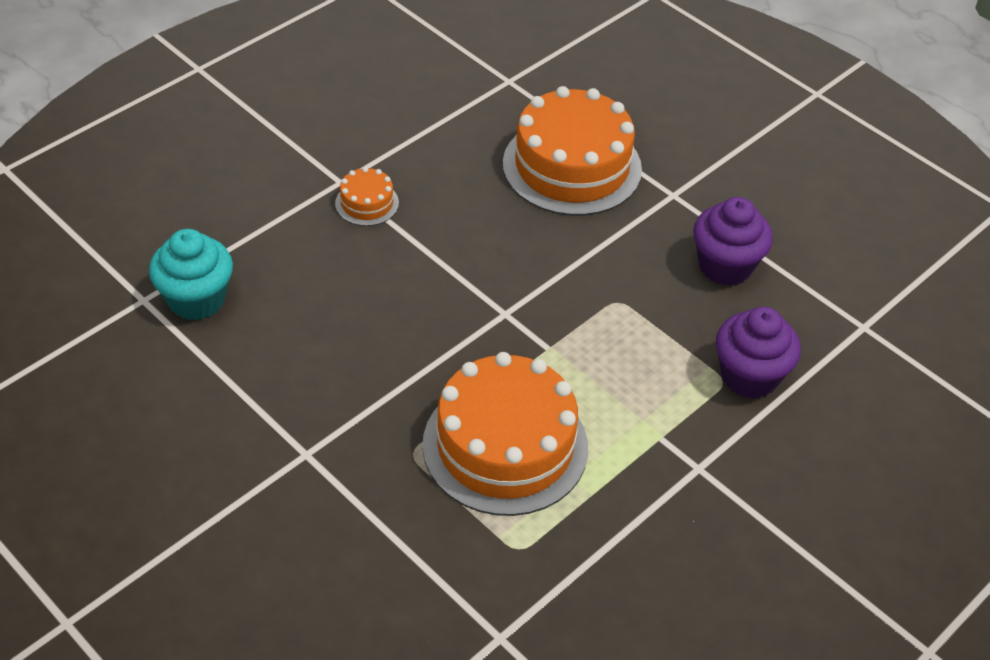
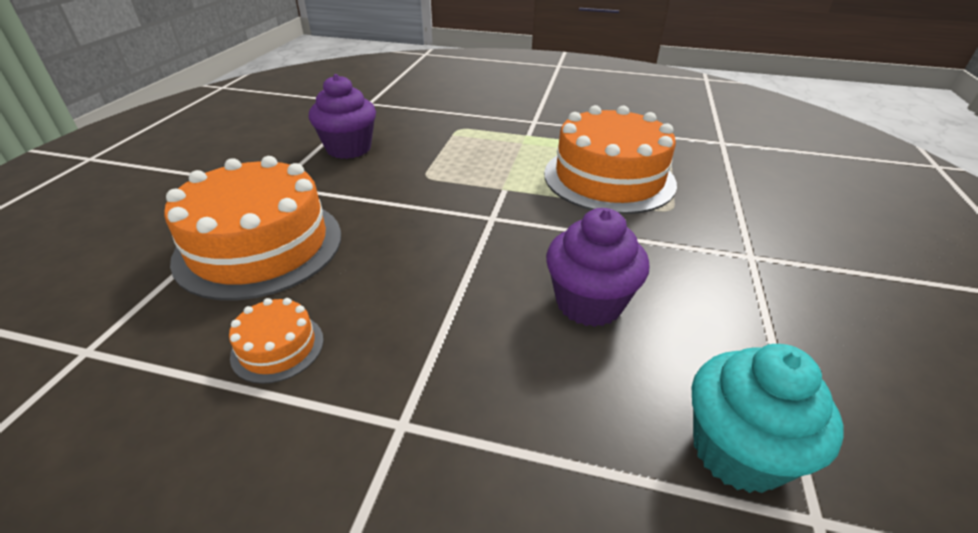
camera: 120 degrees left, 10 degrees down
orange cake [335,167,399,226] -> orange cake moved to [229,298,324,384]
purple cupcake [716,307,801,399] -> purple cupcake moved to [546,208,649,327]

